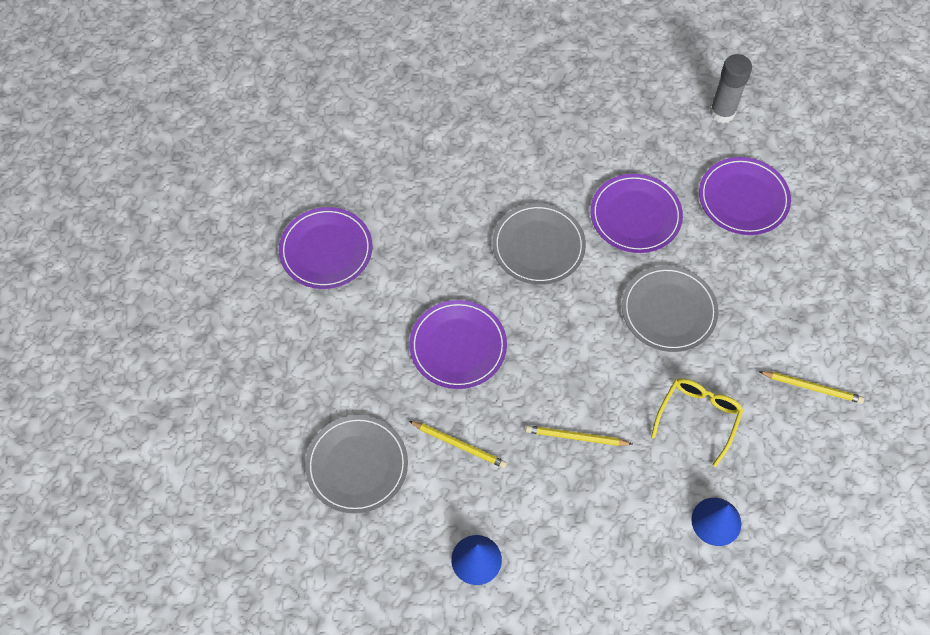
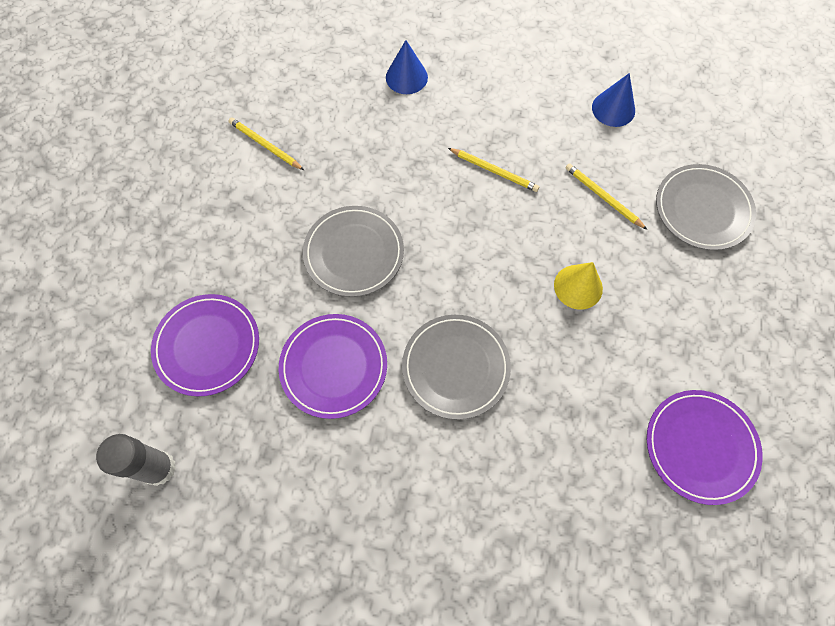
camera: 160 degrees left, 5 degrees up
purple plate [409,300,507,389] -> yellow cone [554,262,603,310]
yellow glasses [651,378,743,467] -> none

